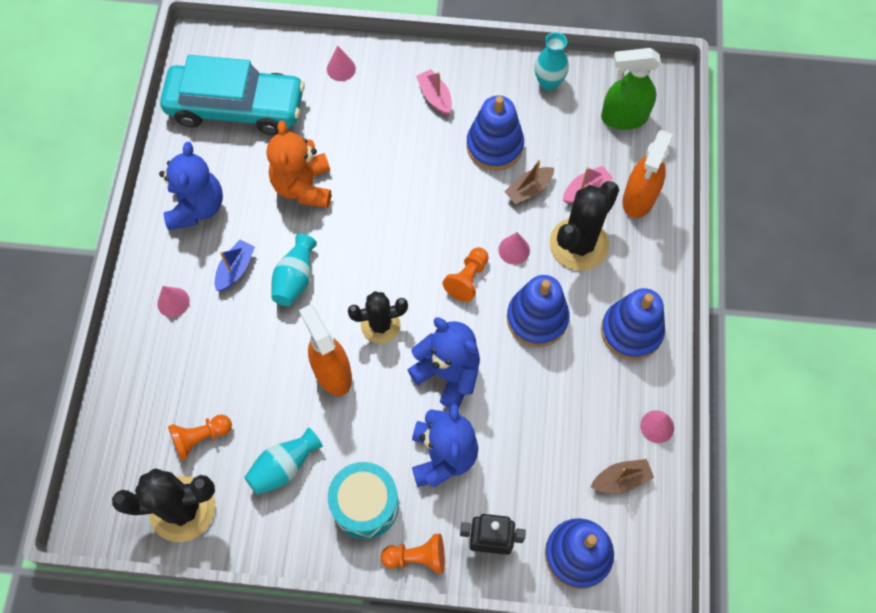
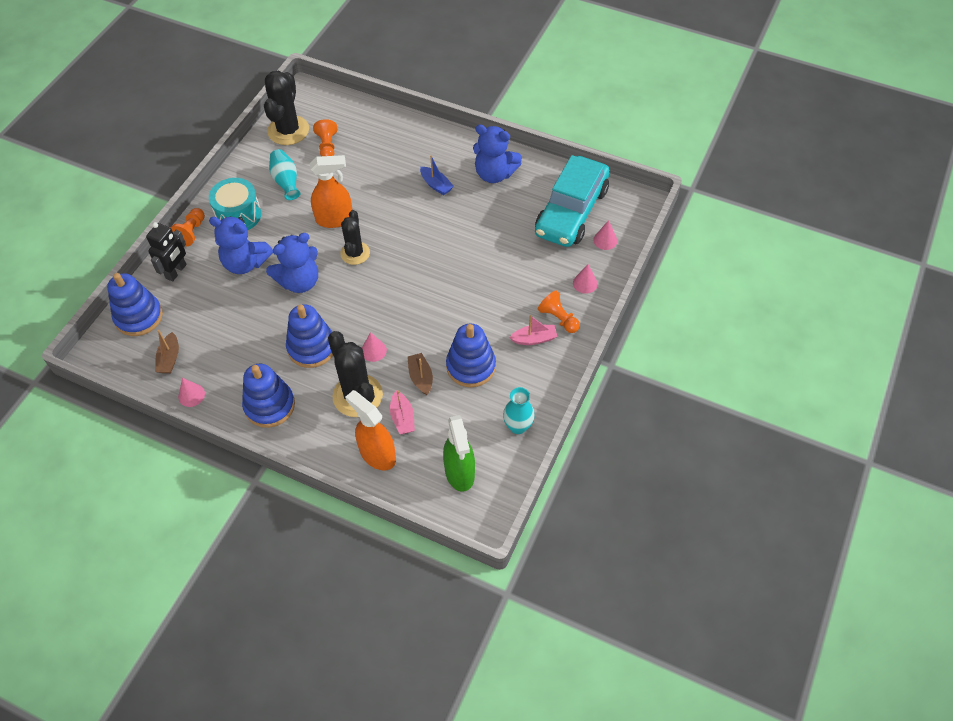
camera: 110 degrees right, 10 degrees down
pink cone [157,286,190,317] -> pink cone moved to [593,220,617,250]
orange teddy bear [267,121,331,208] -> none
turquoise vase [271,234,317,306] -> none
orange pawn [443,247,489,302] -> orange pawn moved to [537,290,580,333]
green spray bottle [601,48,661,129] -> green spray bottle turned 150 degrees clockwise [443,415,475,492]

